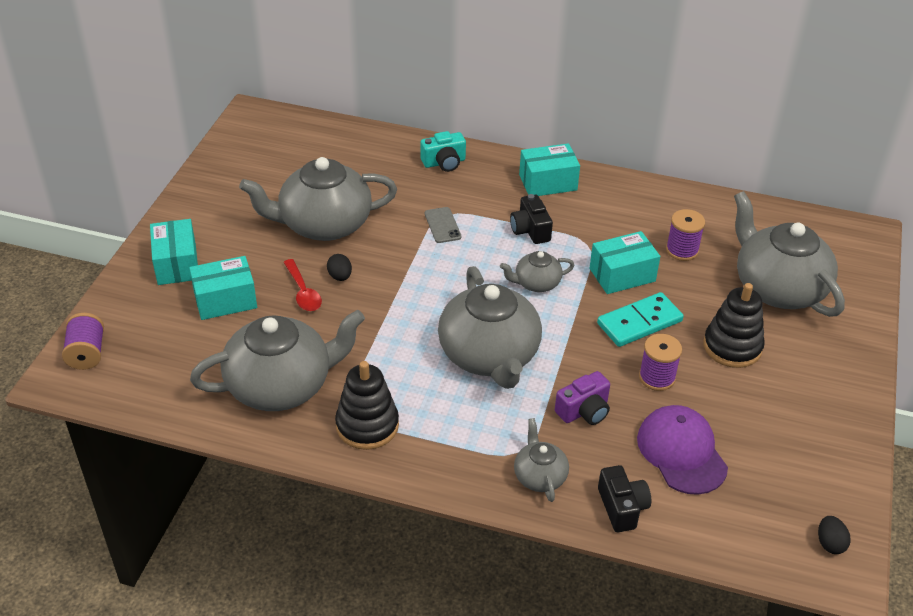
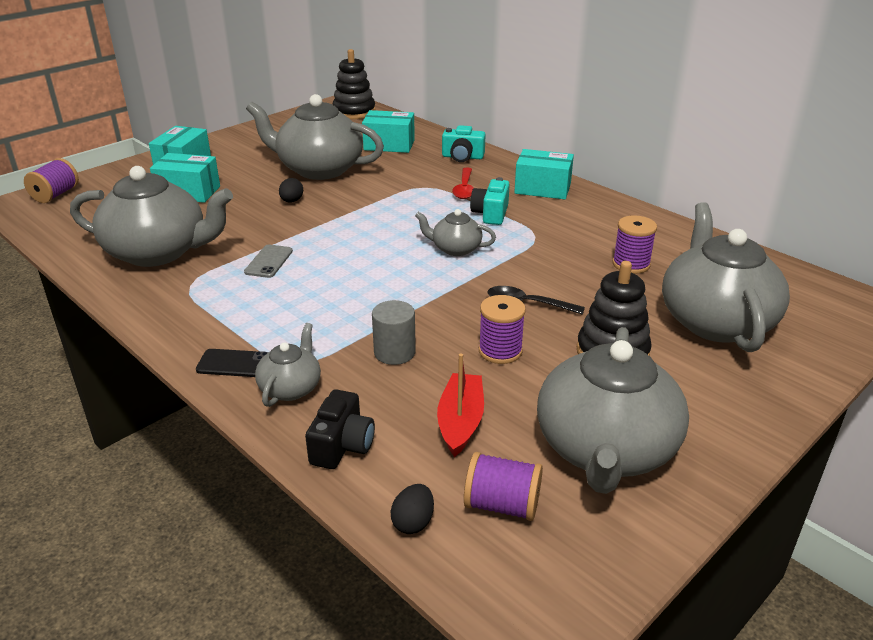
camera: 30 degrees right, 10 degrees down
red spoon [283,259,322,311] -> red spoon moved to [452,167,474,199]
black stacking toy [335,361,399,450] -> black stacking toy moved to [333,49,376,119]
grey phone [425,207,461,243] -> grey phone moved to [244,245,293,278]
grey teapot [438,266,542,389] -> grey teapot moved to [537,327,689,494]
black camera [510,194,553,244] -> turquoise camera [470,177,510,225]
purple camera [555,371,610,425] -> grey cylinder [372,300,416,365]
turquoise box [589,231,660,294] -> turquoise box moved to [362,110,415,153]
turquoise domino [597,292,684,347] -> black spoon [488,286,585,315]
purple cap [637,405,728,495] -> red boat [437,354,484,457]
black egg [818,516,851,554] -> black egg moved to [391,484,434,534]
none -> black phone [196,349,269,377]
none -> purple spool [464,452,543,521]

